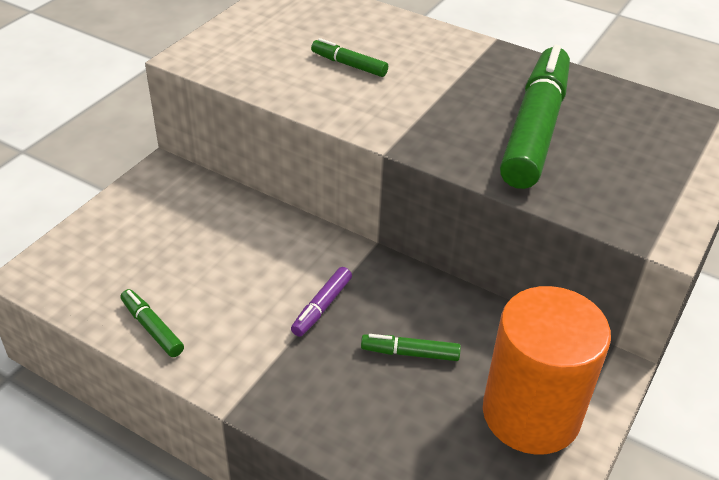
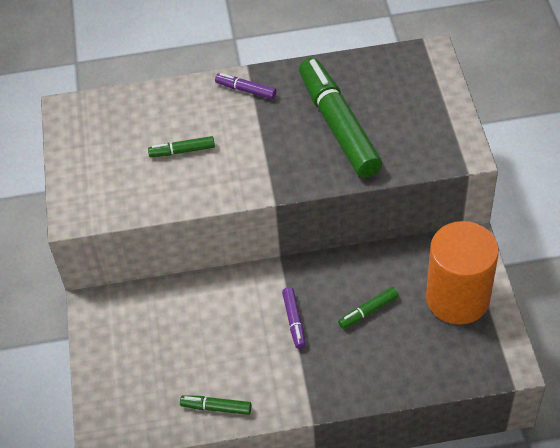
camera: 35 degrees left, 10 degrees up
none -> purple marker [215,73,277,99]

